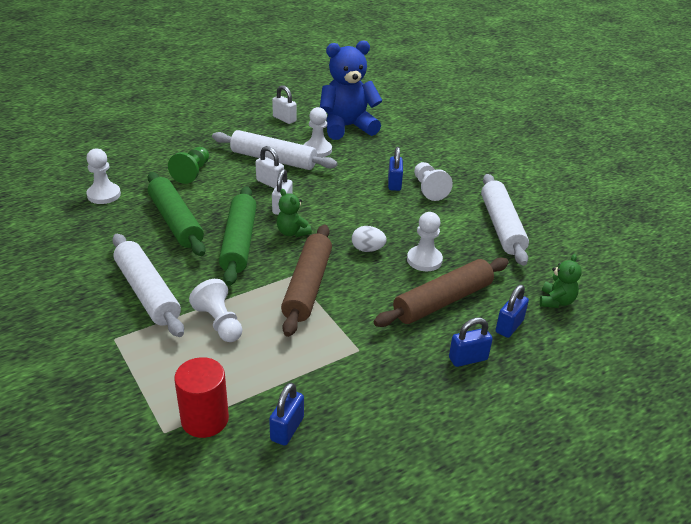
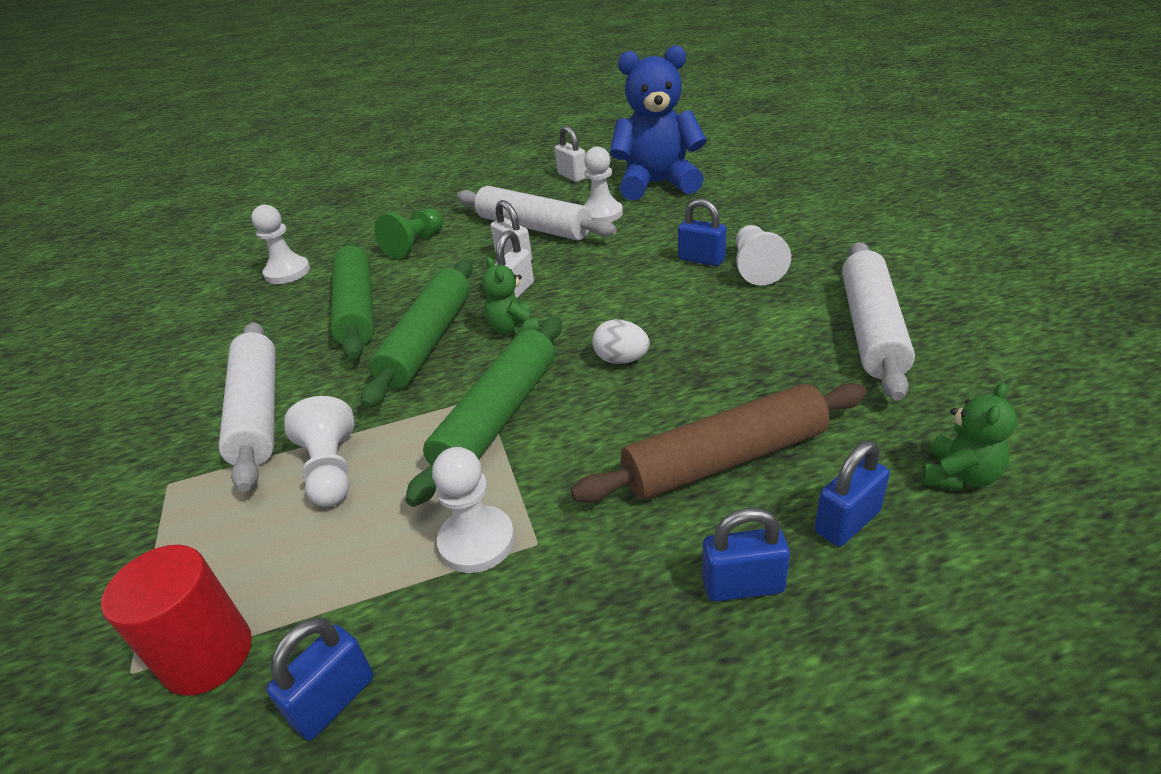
camera: 20 degrees right, 0 degrees up
brown rolling pin [281,225,332,337] -> green rolling pin [405,317,562,507]
blue padlock [388,147,403,191] -> blue padlock turned 75 degrees counterclockwise [678,199,726,266]
white pawn [407,212,443,271] -> white pawn moved to [432,447,515,573]

